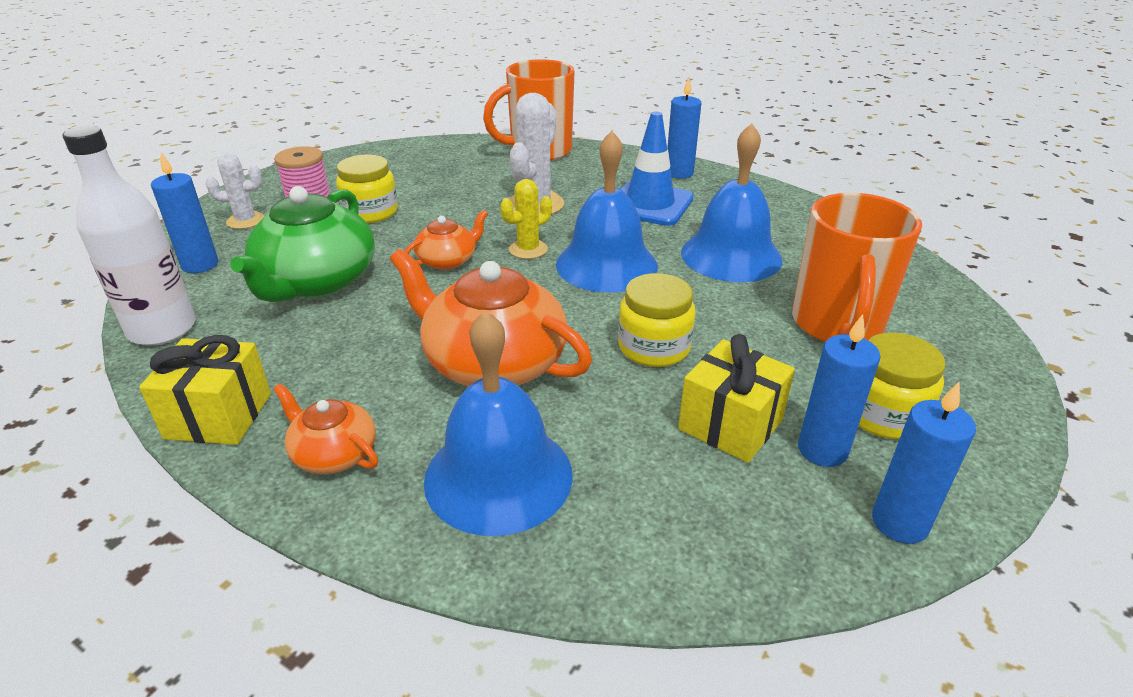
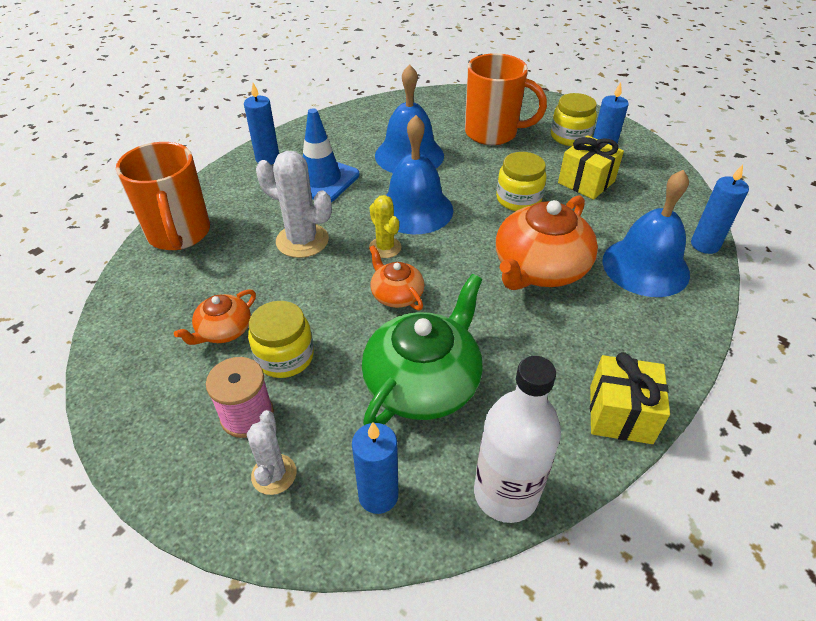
camera: 85 degrees left, 10 degrees up
green teapot [230,186,375,302] -> green teapot turned 75 degrees counterclockwise [362,274,483,425]
orange teapot [273,384,378,474] -> orange teapot moved to [174,289,256,345]
blue candle [872,382,976,544] -> blue candle moved to [691,164,749,254]

